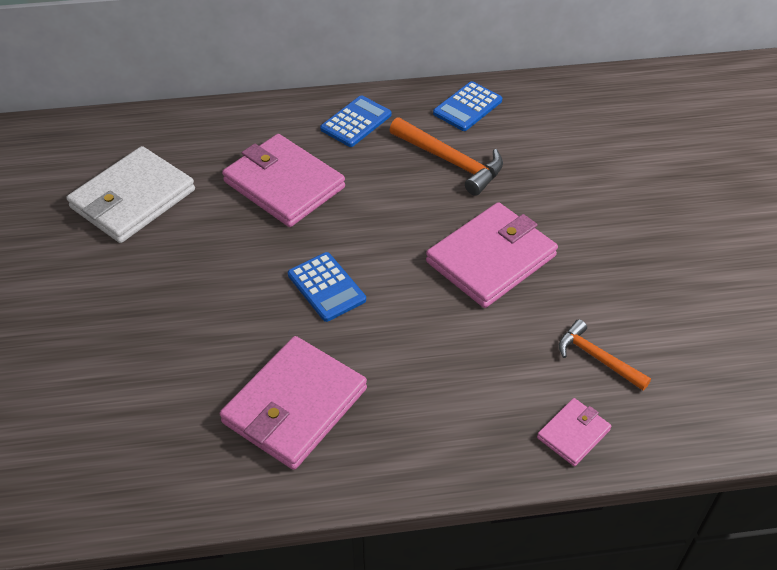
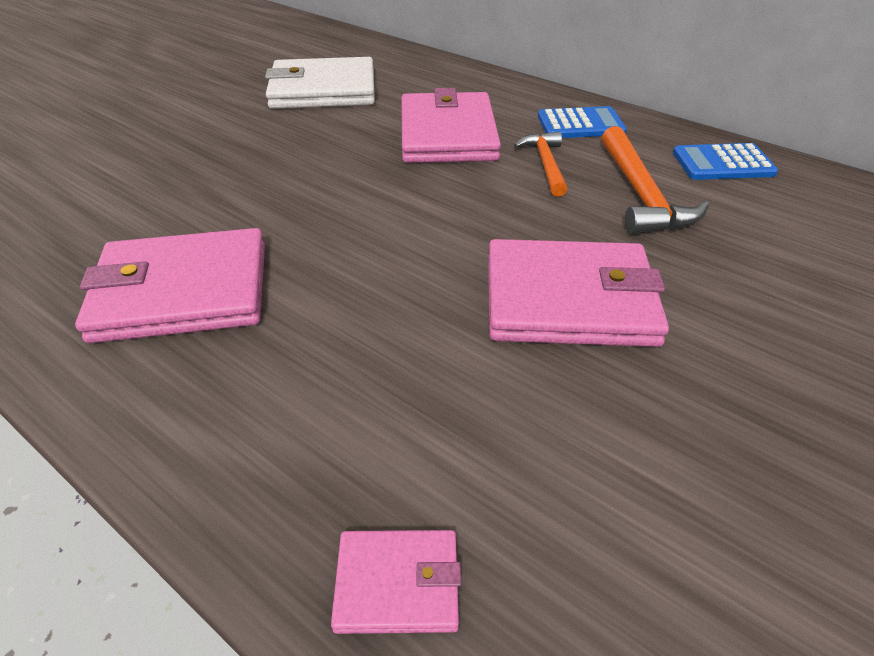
camera: 45 degrees right, 5 degrees down
blue calculator [288,252,366,322] -> none
orange hammer [559,319,651,390] -> orange hammer moved to [514,132,568,197]

